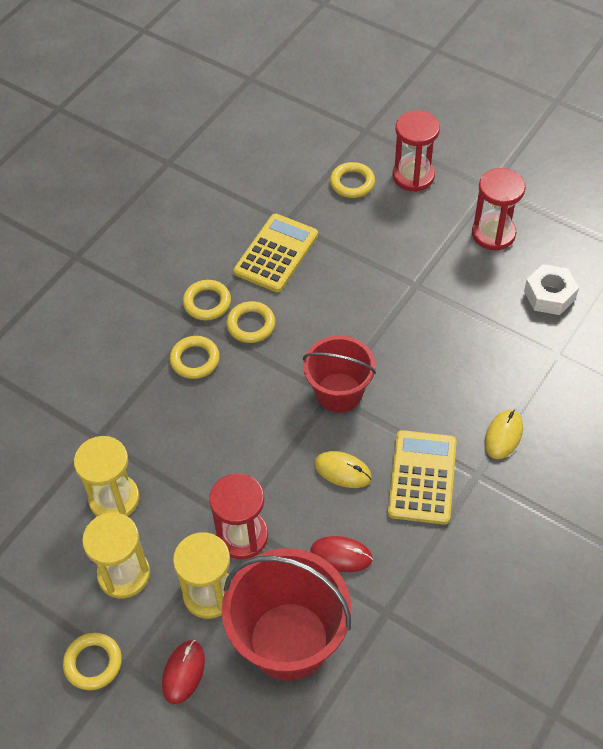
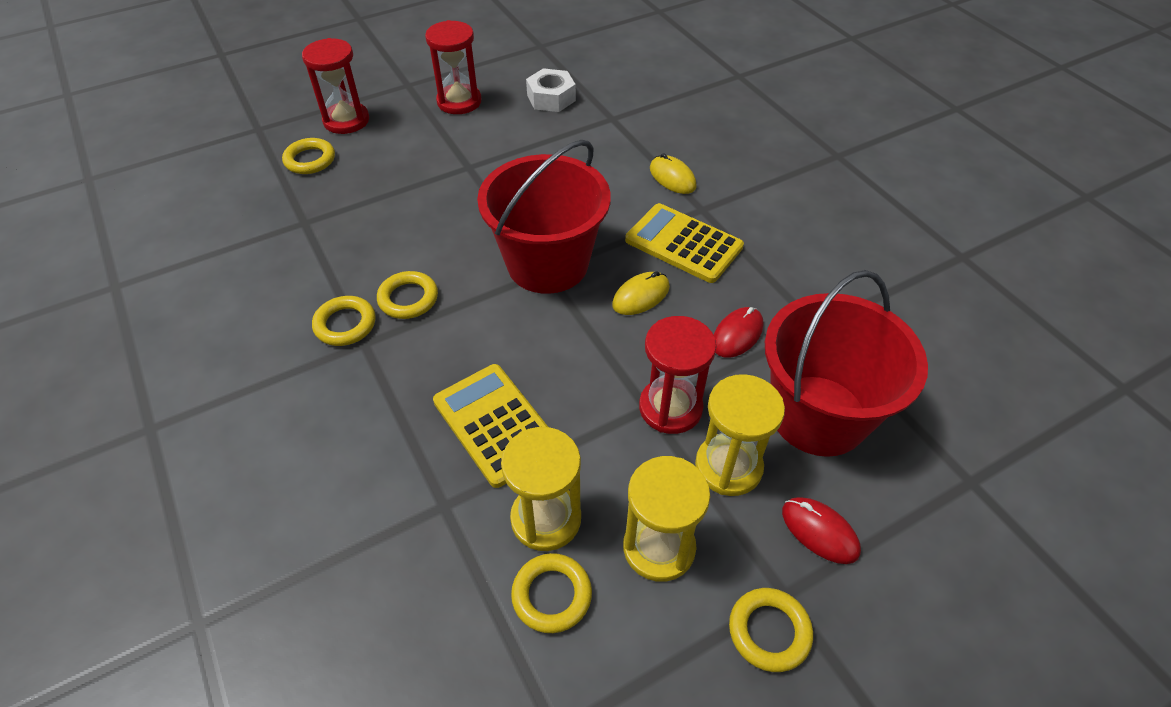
camera: 65 degrees left, 5 degrees down
yellow ring [170,336,220,379] -> yellow ring moved to [511,553,592,633]
yellow calculator [234,214,318,292] -> yellow calculator moved to [433,364,548,488]
red bucket [303,335,376,413] -> red bucket [477,140,611,294], size x1.53

